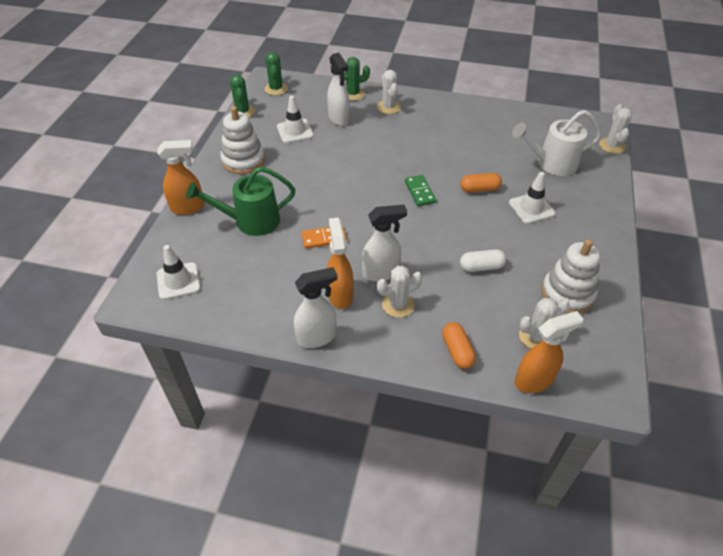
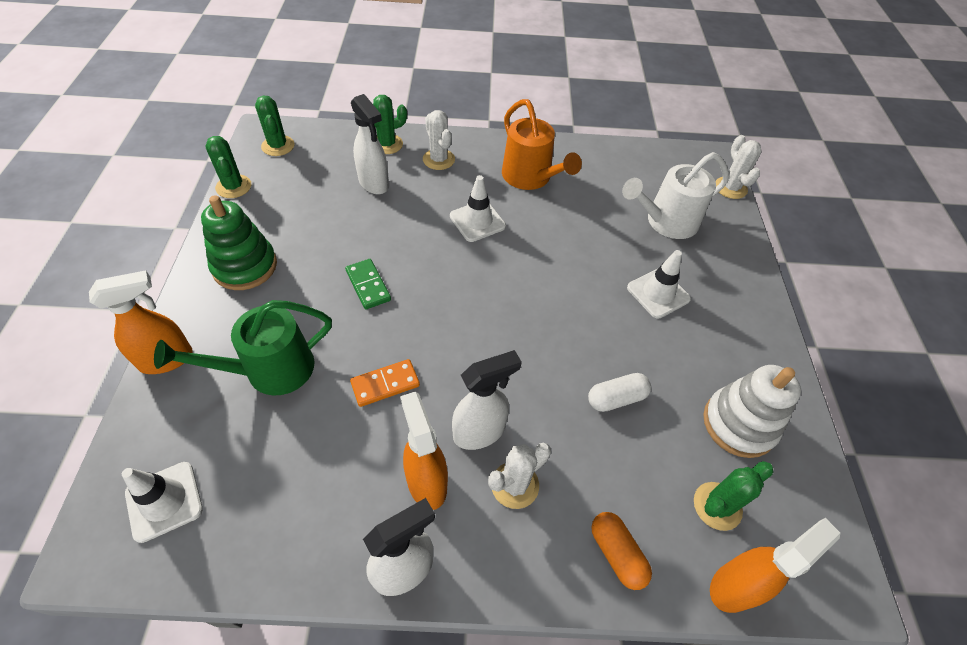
camera: 15 degrees left, 5 degrees up
white stacking toy [220,106,265,174] -> green stacking toy [201,195,277,290]
white traffic cone [277,96,314,143] -> white traffic cone moved to [450,175,506,242]
green domino [405,175,436,206] -> green domino moved to [345,259,391,309]
orange capsule [460,173,502,193] -> none
white cactus [519,298,570,349] -> green cactus [694,461,774,531]
none -> orange watering can [502,99,582,190]

